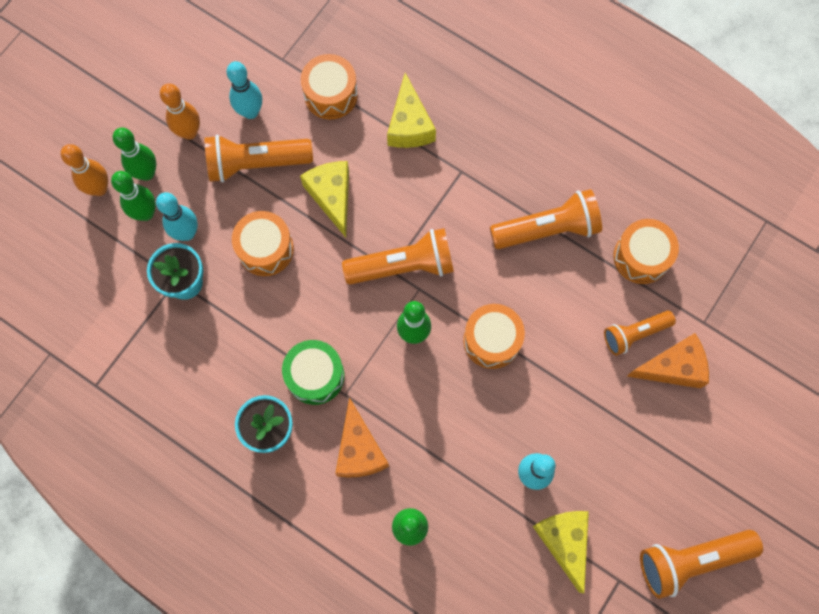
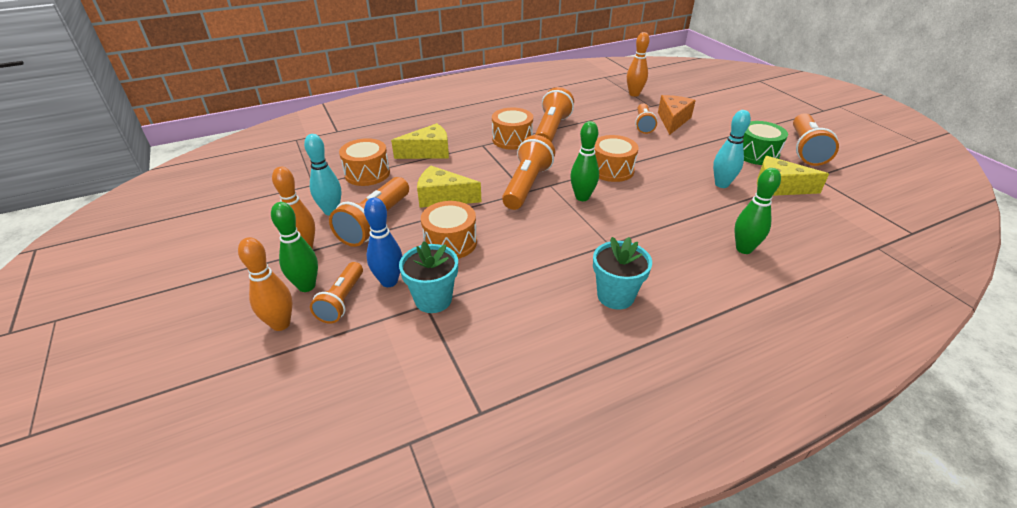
camera: 60 degrees left, 35 degrees down
green bowling pin [111,171,156,221] -> orange flashlight [310,262,363,324]
turquoise bowling pin [156,192,198,241] -> blue bowling pin [364,197,402,287]
green drum [282,340,344,405] -> green drum moved to [743,121,788,165]
orange cheese [335,397,389,478] -> none
yellow cheese [387,73,436,148] -> yellow cheese turned 45 degrees counterclockwise [391,123,449,159]
orange drum [613,219,679,284] -> orange drum moved to [492,108,533,150]
none -> orange bowling pin [627,32,650,97]

